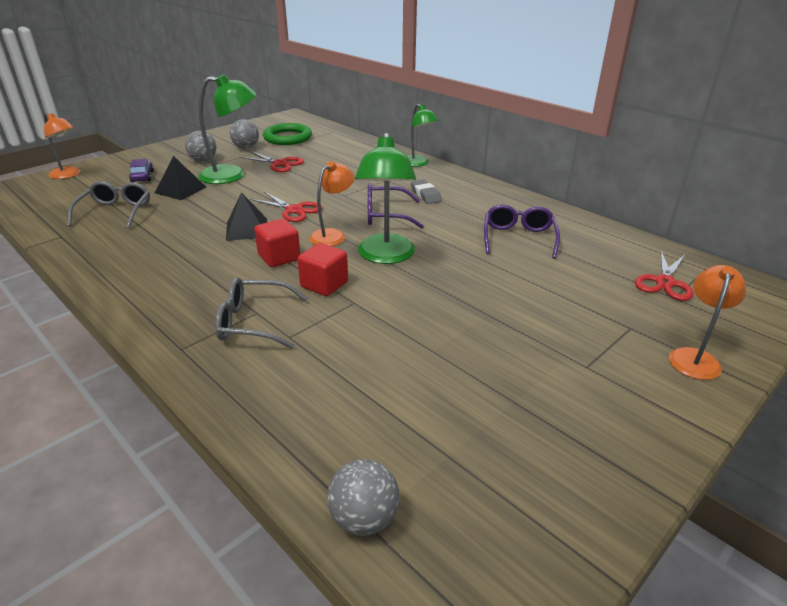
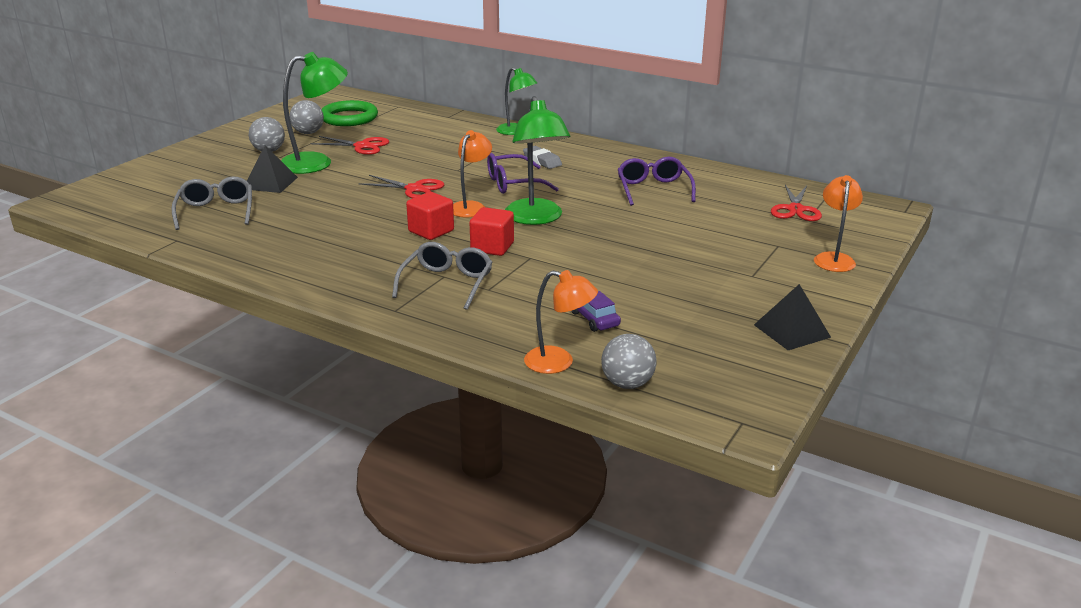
camera: 15 degrees left, 5 degrees down
orange lamp [44,113,81,179] -> orange lamp moved to [524,270,598,374]
purple car [129,159,154,182] -> purple car moved to [571,291,621,332]
grey glasses [215,277,308,349] -> grey glasses turned 120 degrees clockwise [392,242,493,310]
black pyramid [226,192,267,241] -> black pyramid moved to [754,284,831,350]

